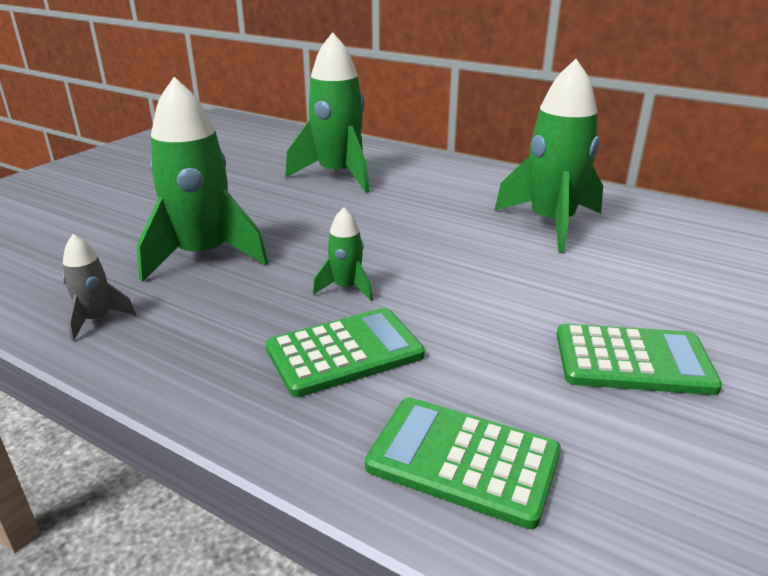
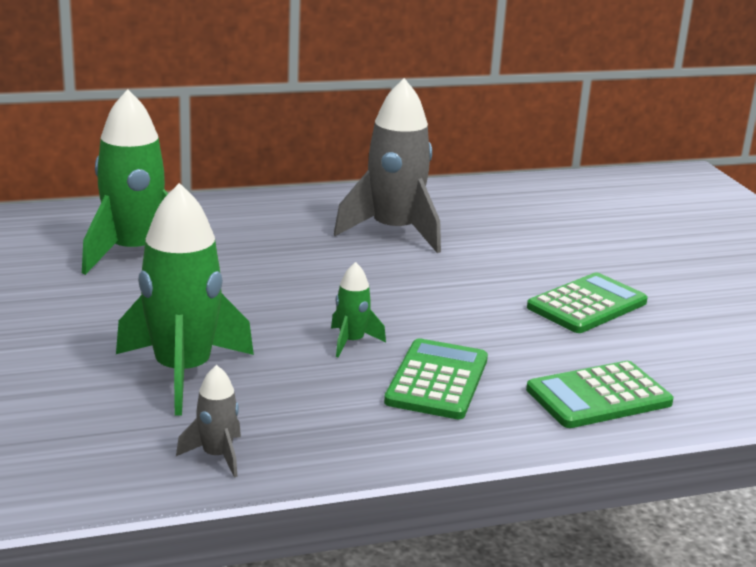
camera: 50 degrees left, 5 degrees down
green rocket [494,59,603,253] -> grey rocket [334,78,441,253]

